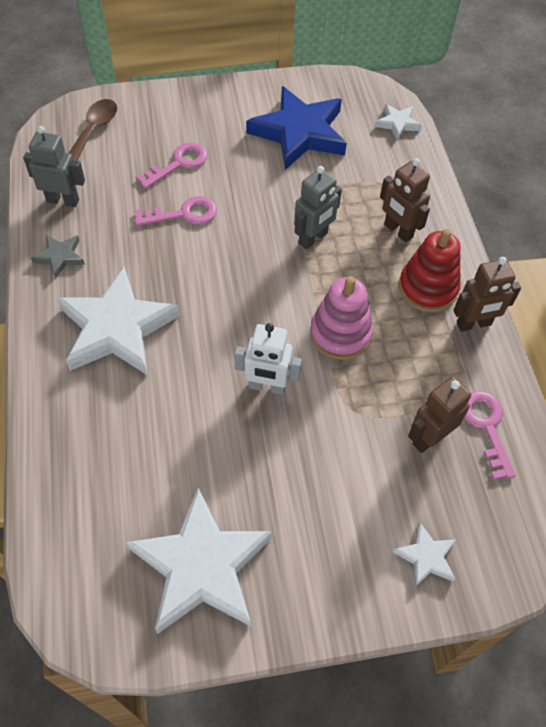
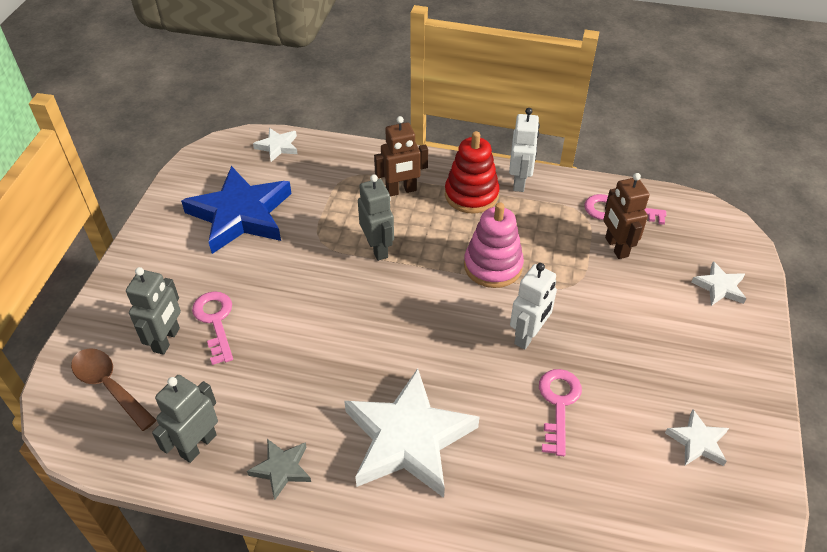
camera: 65 degrees left, 10 degrees down
white star [126,488,272,634] -> white star [665,409,729,466], size x0.45
pink key [135,196,217,226] -> pink key moved to [539,369,582,456]
brown robot [454,257,521,332] -> white robot [509,108,540,192]
none -> grey robot [126,267,181,355]

